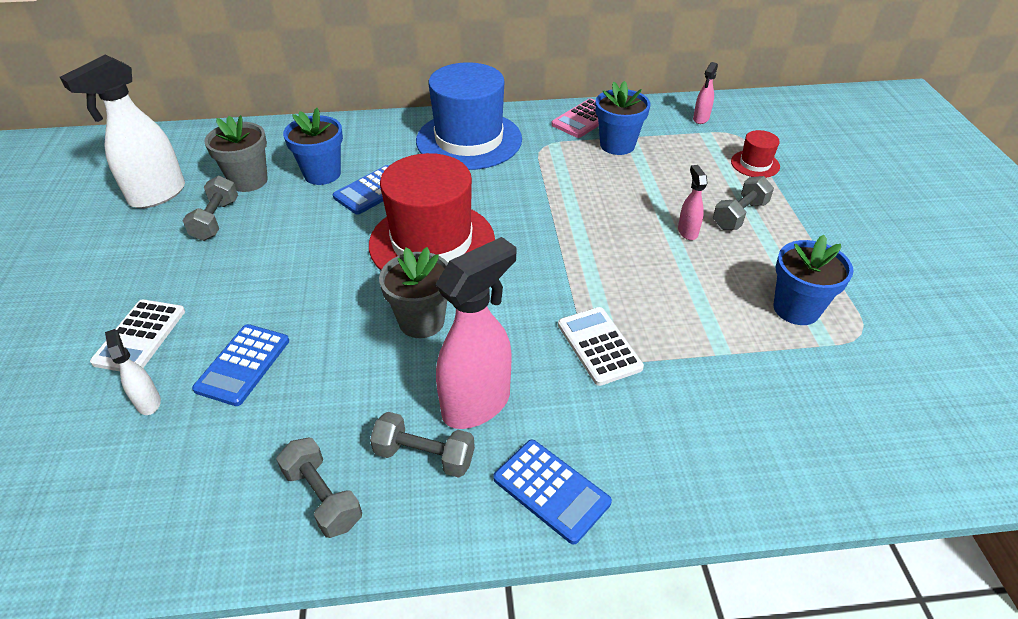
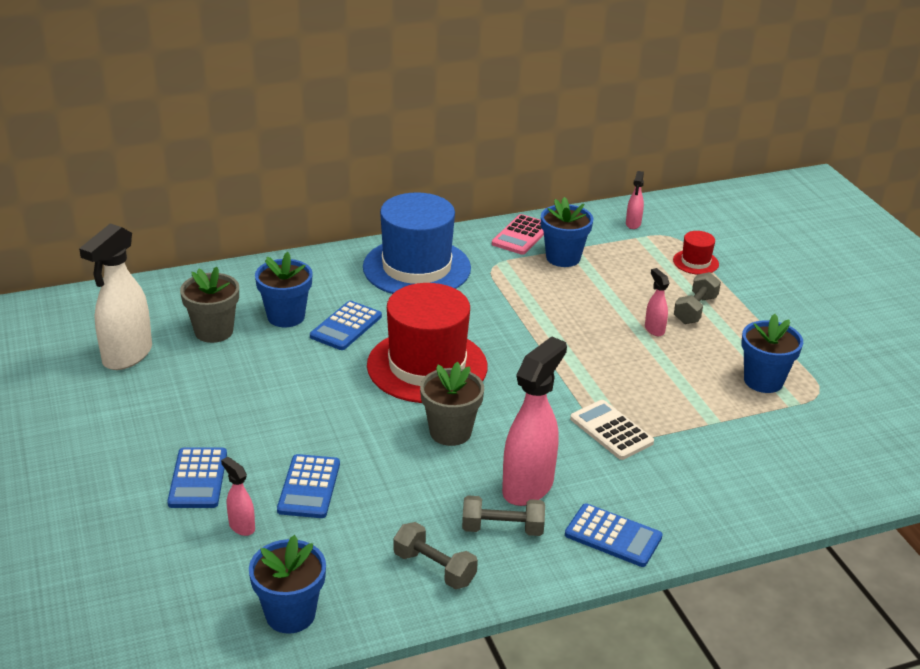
camera: 15 degrees left, 10 degrees down
white calculator [90,300,185,371] -> blue calculator [167,447,227,508]
white spray bottle [105,329,161,415] -> pink spray bottle [221,457,255,536]
grey dumbbell [183,176,238,241] -> none
none -> blue flower pot [249,535,326,634]

